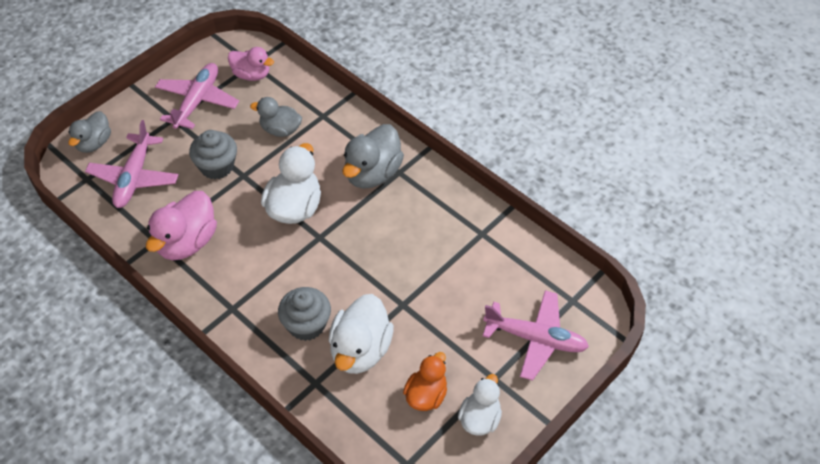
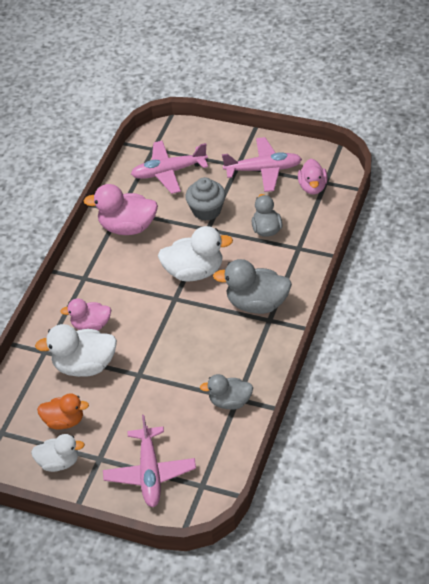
camera: 70 degrees right, 5 degrees down
grey duck [68,111,111,153] -> grey duck moved to [200,374,253,410]
grey cupcake [278,287,331,341] -> pink duck [60,298,111,330]

